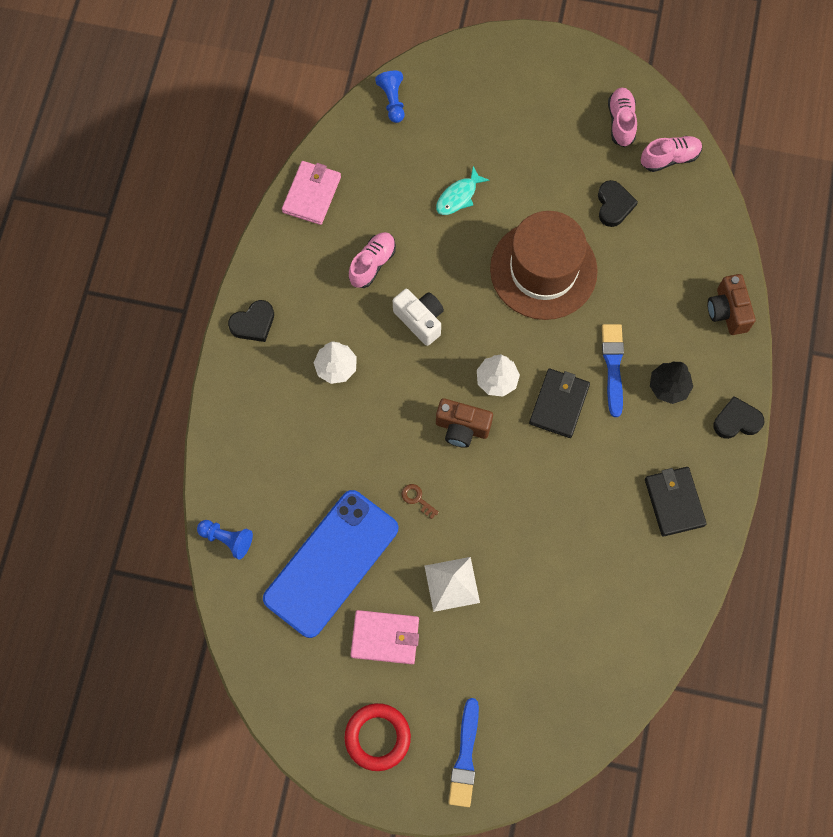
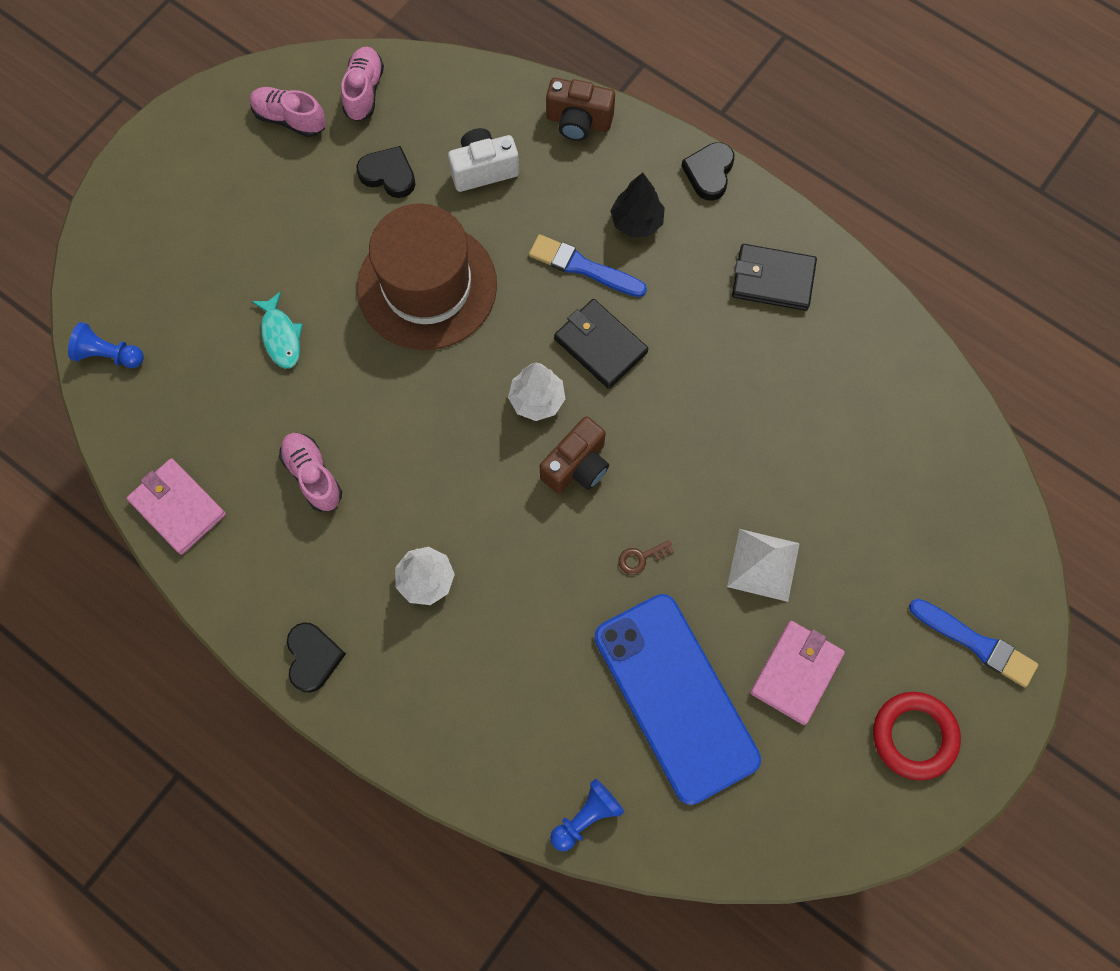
camera: 65 degrees left, 0 degrees up
white camera [393,289,444,346] -> white camera moved to [448,128,519,192]

